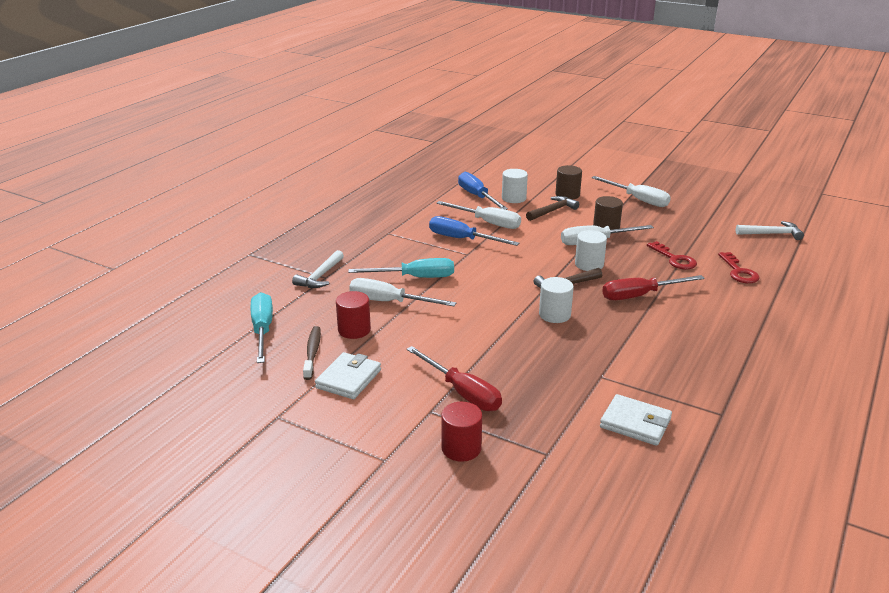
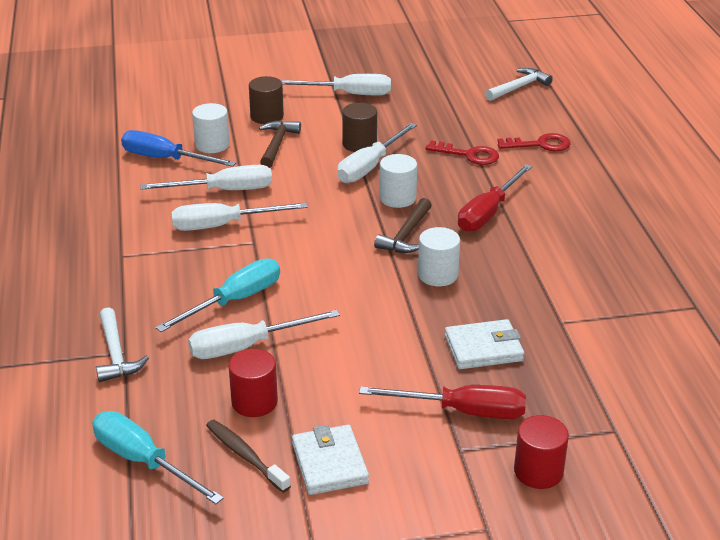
camera: 40 degrees left, 5 degrees up
blue screwdriver [429,216,519,246] -> white screwdriver [171,203,308,231]
white wallet [600,394,672,446] -> white wallet moved to [445,319,524,369]
red key [718,252,760,283] -> red key turned 45 degrees counterclockwise [497,133,571,151]

